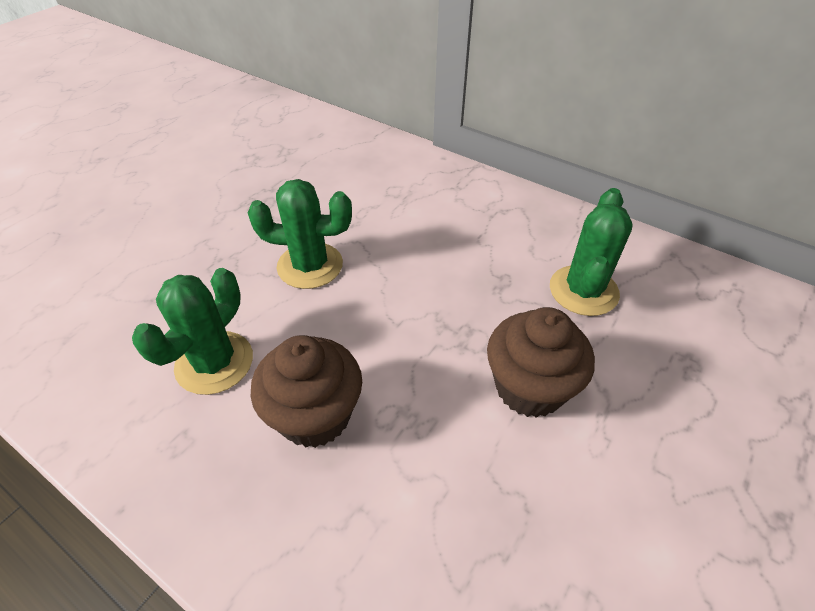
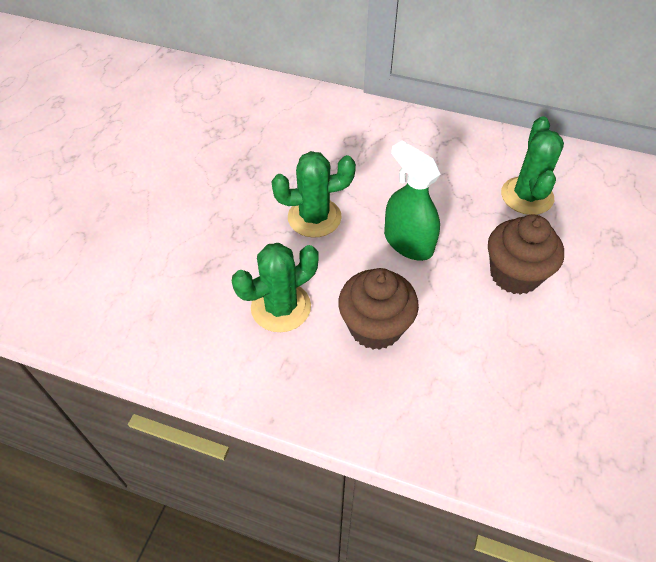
camera: 15 degrees left, 5 degrees up
green cactus [132,268,253,395] -> green cactus turned 45 degrees clockwise [232,243,319,332]
none -> green spray bottle [384,140,441,261]

